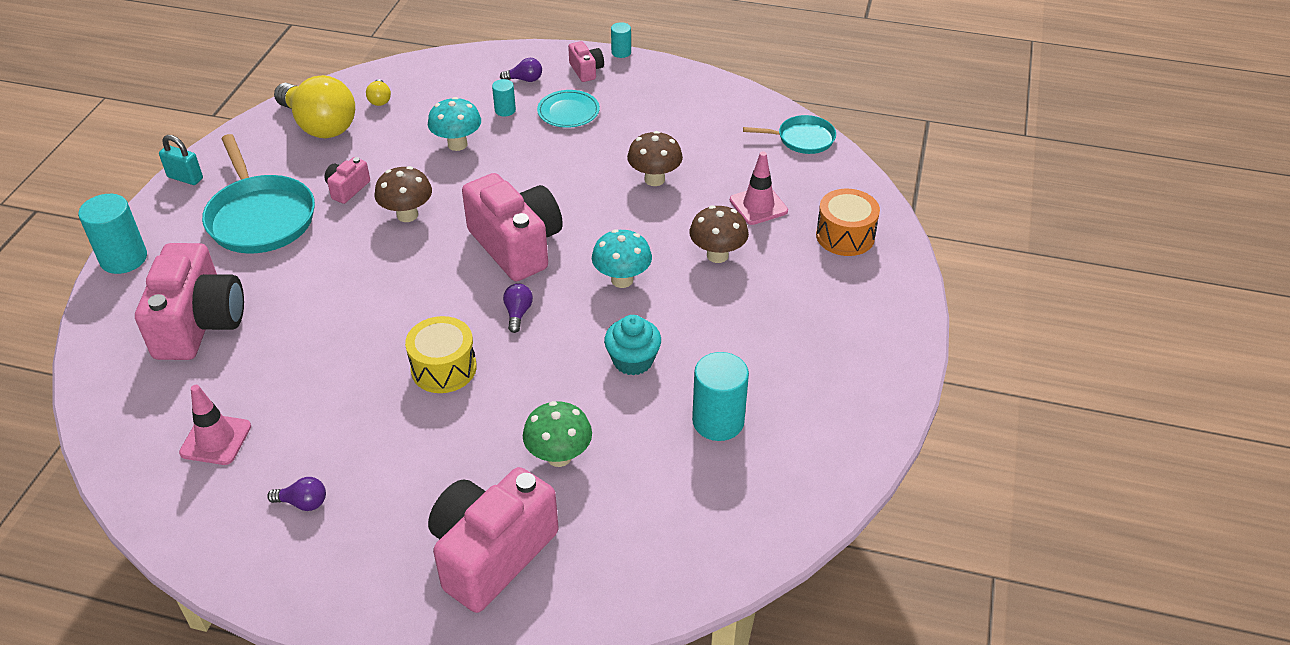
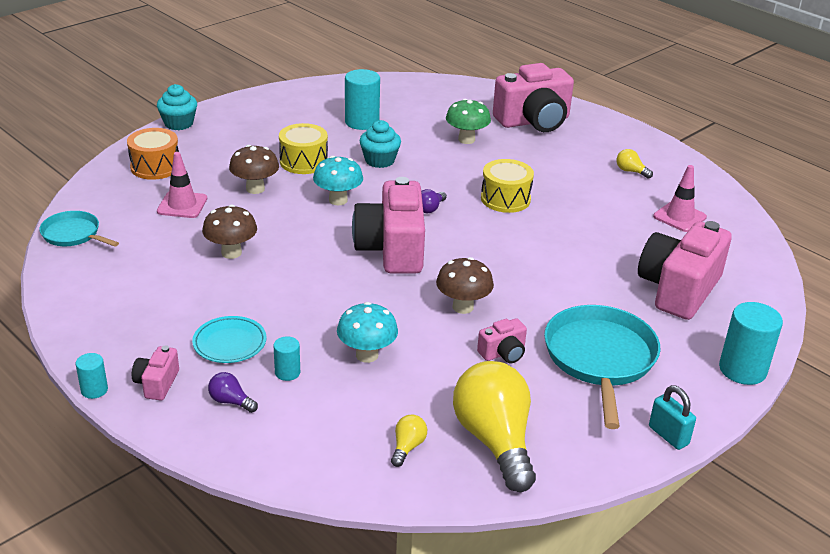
camera: 150 degrees left, 10 degrees down
purple light bulb [267,477,326,511] -> yellow light bulb [616,149,653,179]
none -> turquoise cupcake [157,84,197,130]
none -> yellow drum [279,123,328,174]

